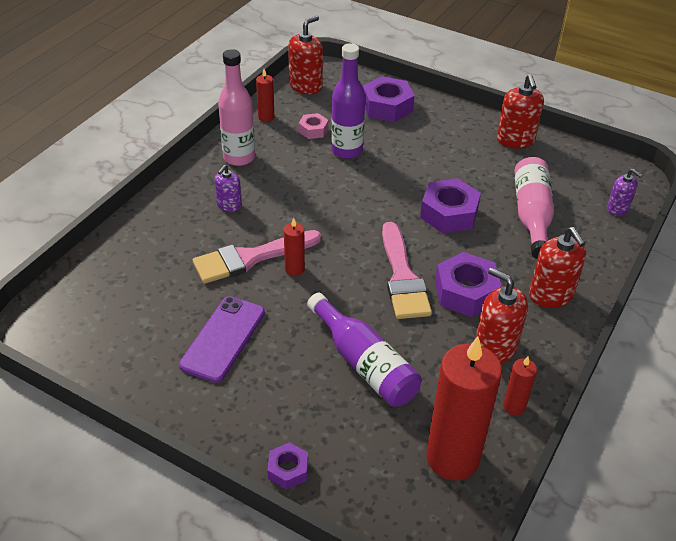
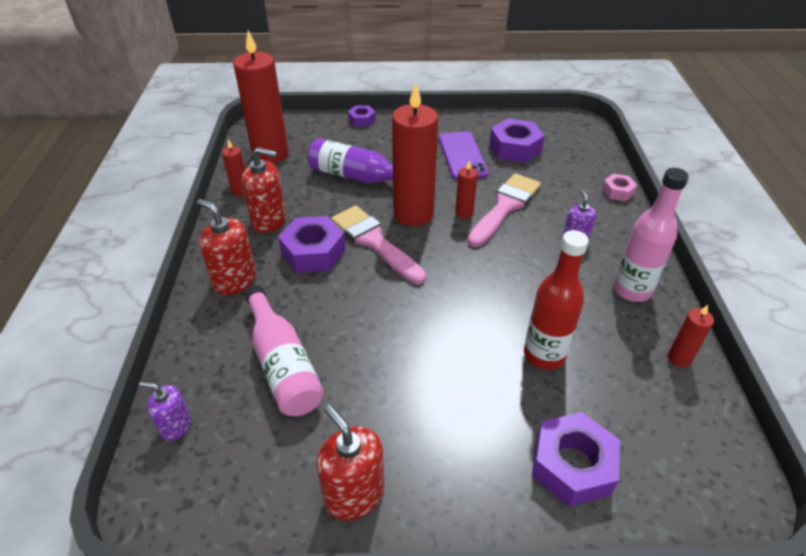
camera: 150 degrees right, 0 degrees up
red soap dispenser [288,16,323,94] -> none
pink nut [299,113,328,139] -> pink nut moved to [602,174,637,201]
purple bottle [331,43,365,159] -> red bottle [524,230,589,370]
purple nut [420,178,481,233] -> purple nut moved to [489,118,544,163]
none -> red candle [392,83,438,226]

